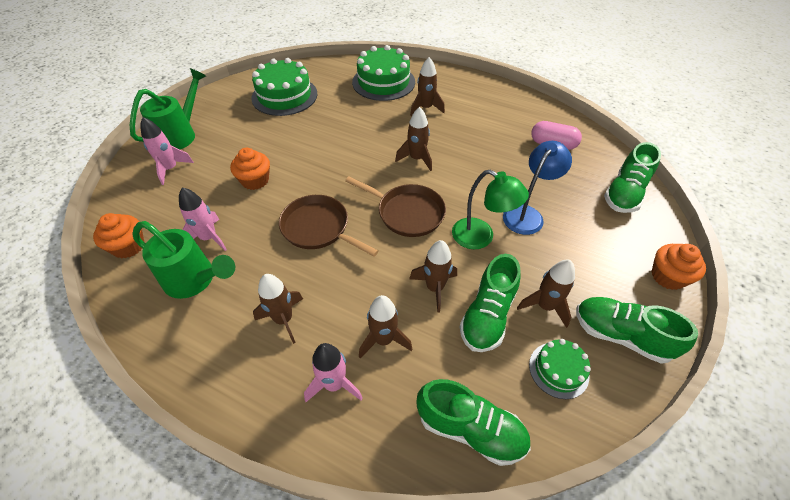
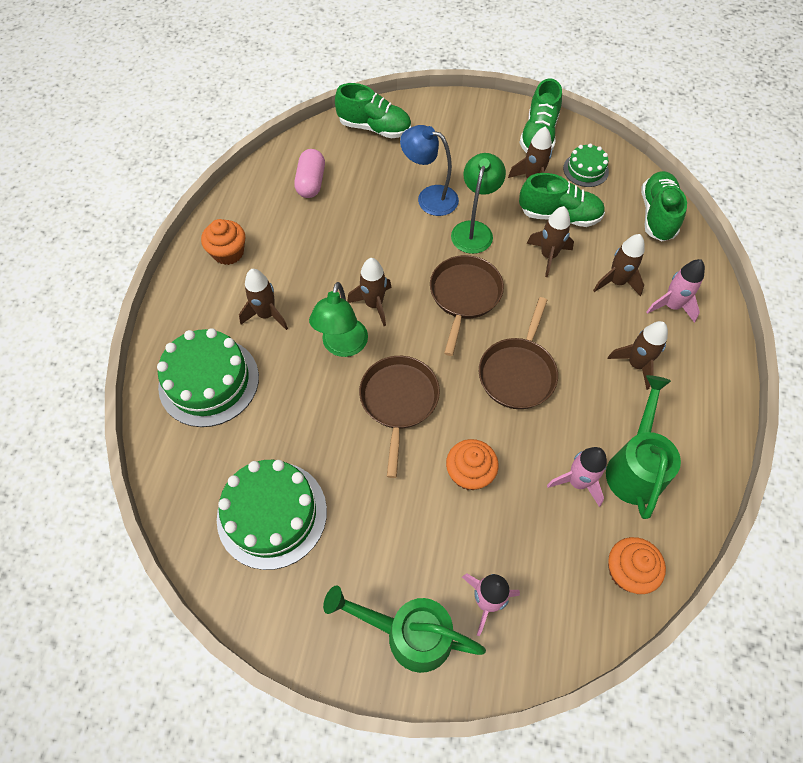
camera: 105 degrees left, 10 degrees up
orange cupcake [651,244,706,290] -> orange cupcake moved to [201,219,245,265]
none -> green lamp [309,282,368,357]
none -> brown pan [359,356,440,478]

